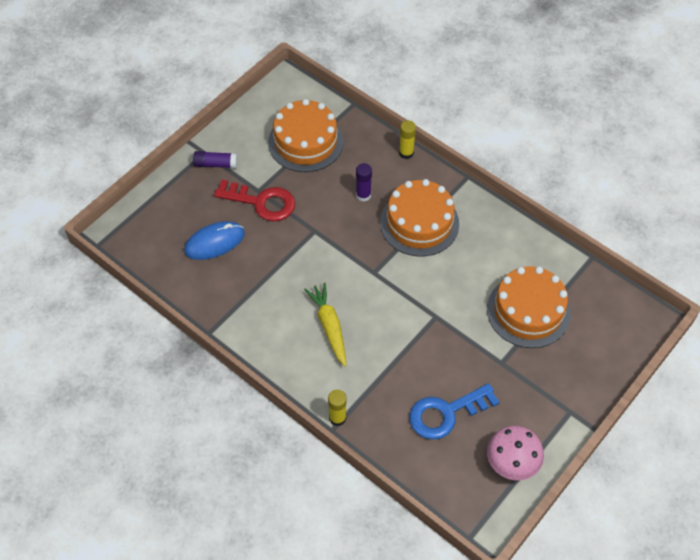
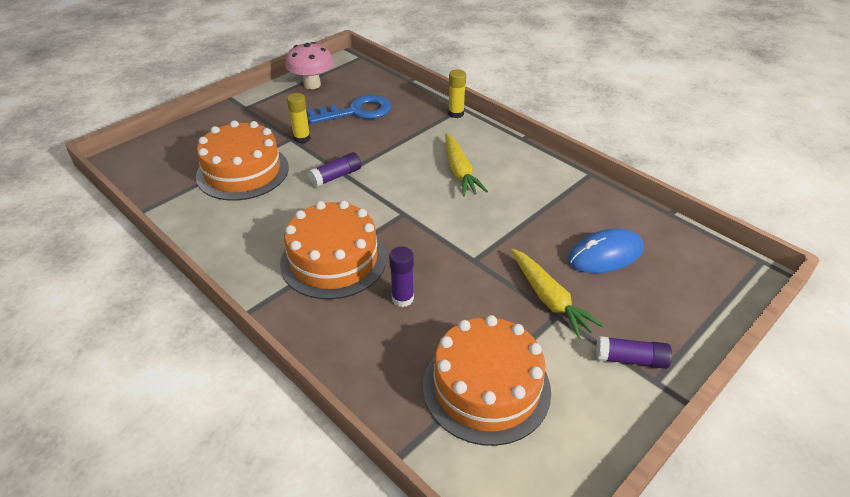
camera: 175 degrees left, 15 degrees down
red key [214,180,295,221] -> yellow carrot [511,249,604,339]
yellow glue stick [399,121,416,159] -> yellow glue stick moved to [287,93,310,143]
none -> purple glue stick [308,152,361,187]

